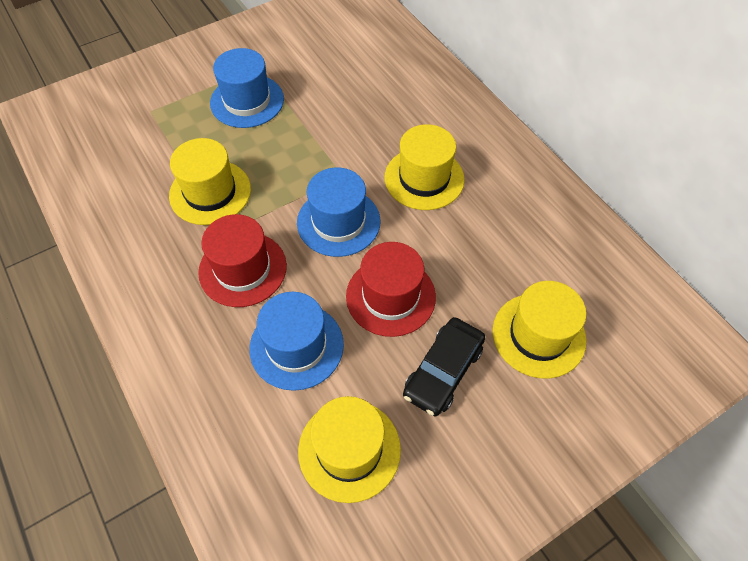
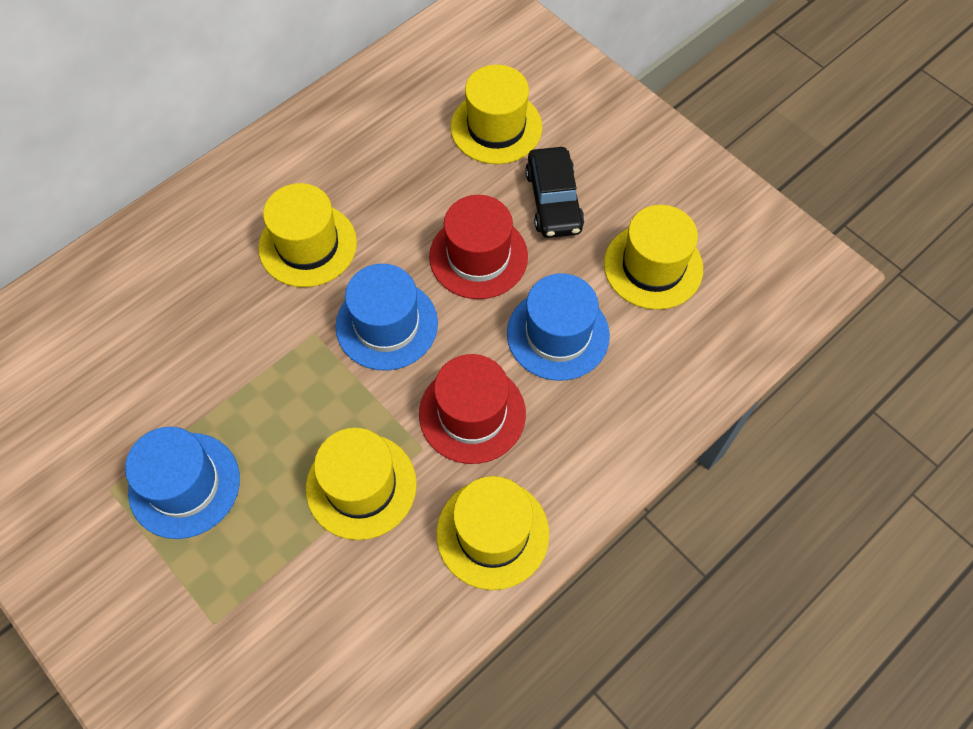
camera: 100 degrees left, 5 degrees up
black car [403,317,485,416] -> black car turned 60 degrees clockwise [525,147,584,238]
none -> yellow hat [436,476,550,590]

